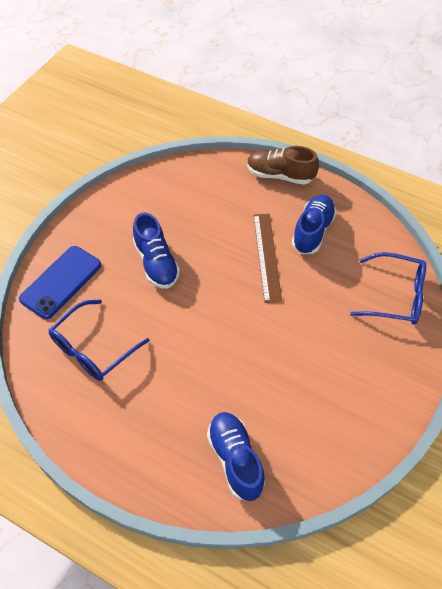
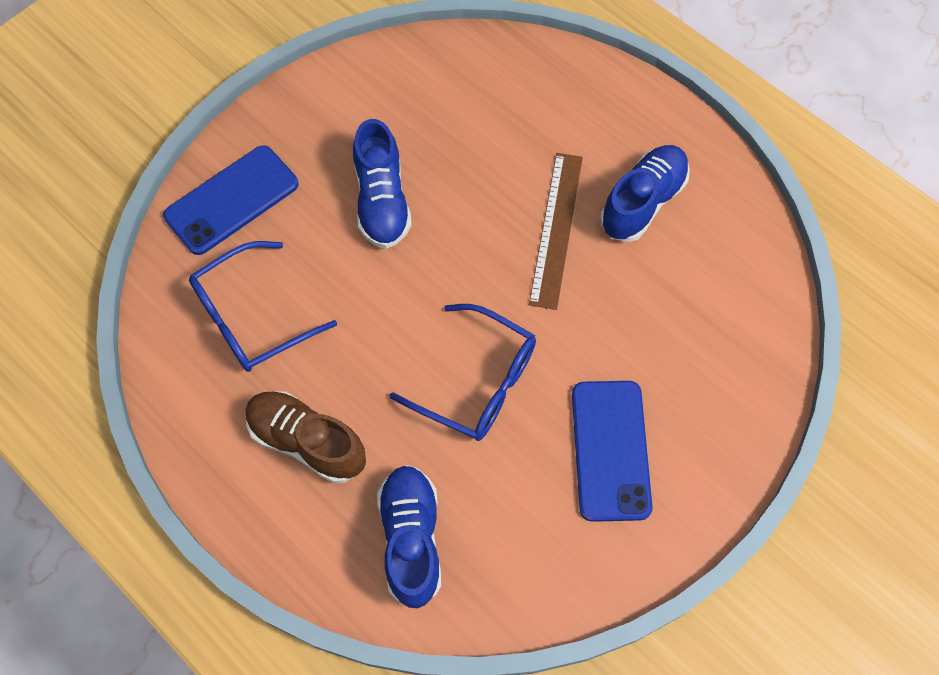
camera: 15 degrees right, 10 degrees up
brown shoe [247,146,319,185] -> brown shoe moved to [245,391,366,484]
blue glasses [350,252,426,325] -> blue glasses moved to [389,304,536,441]
none -> blue phone [572,381,652,522]

